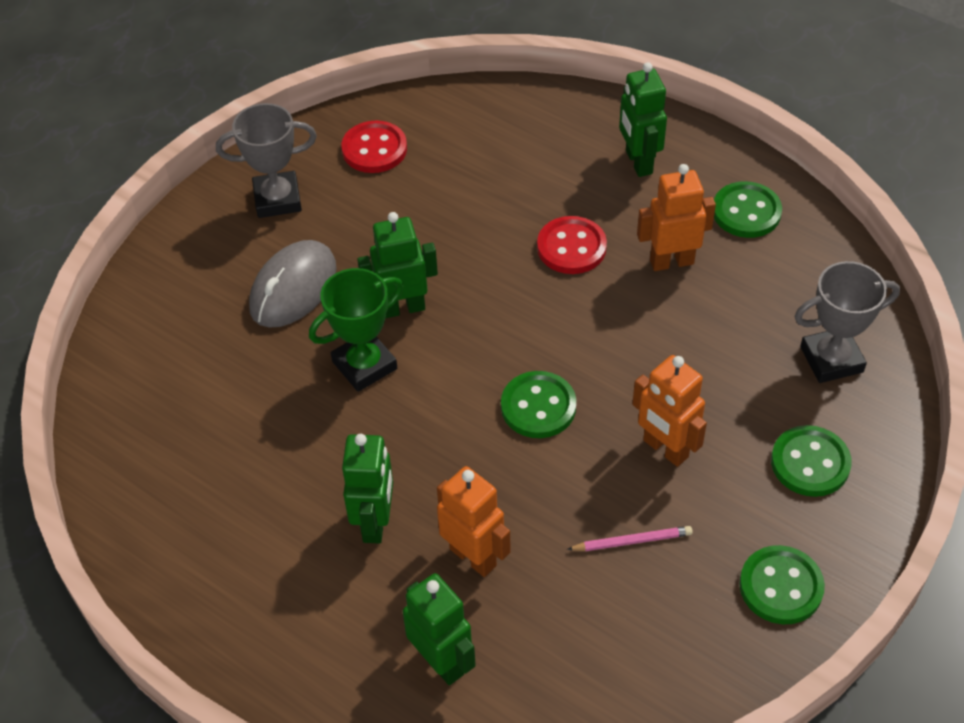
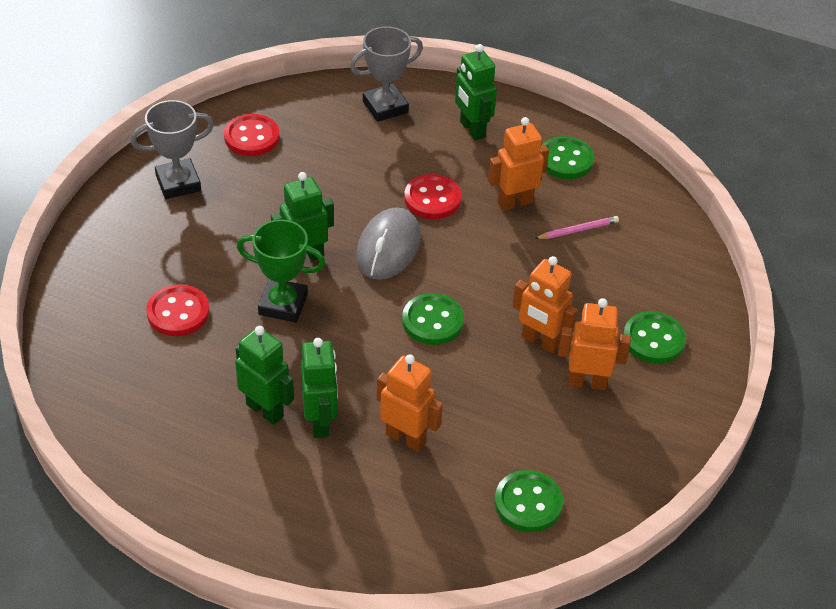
camera: 15 degrees left, 5 degrees down
grey mouse [249,240,337,327] -> grey mouse moved to [356,207,421,280]
green trophy [309,268,403,392] -> green trophy turned 60 degrees clockwise [237,219,325,322]
green robot [403,573,476,685] -> green robot moved to [235,326,294,425]
pink pencil [567,526,693,551] -> pink pencil moved to [534,216,619,239]
green button [739,545,825,624] -> green button moved to [495,470,563,532]
grey trophy [794,261,900,383] -> grey trophy moved to [350,26,423,122]
none -> red button [146,284,209,336]
none -> orange robot [558,298,631,390]

